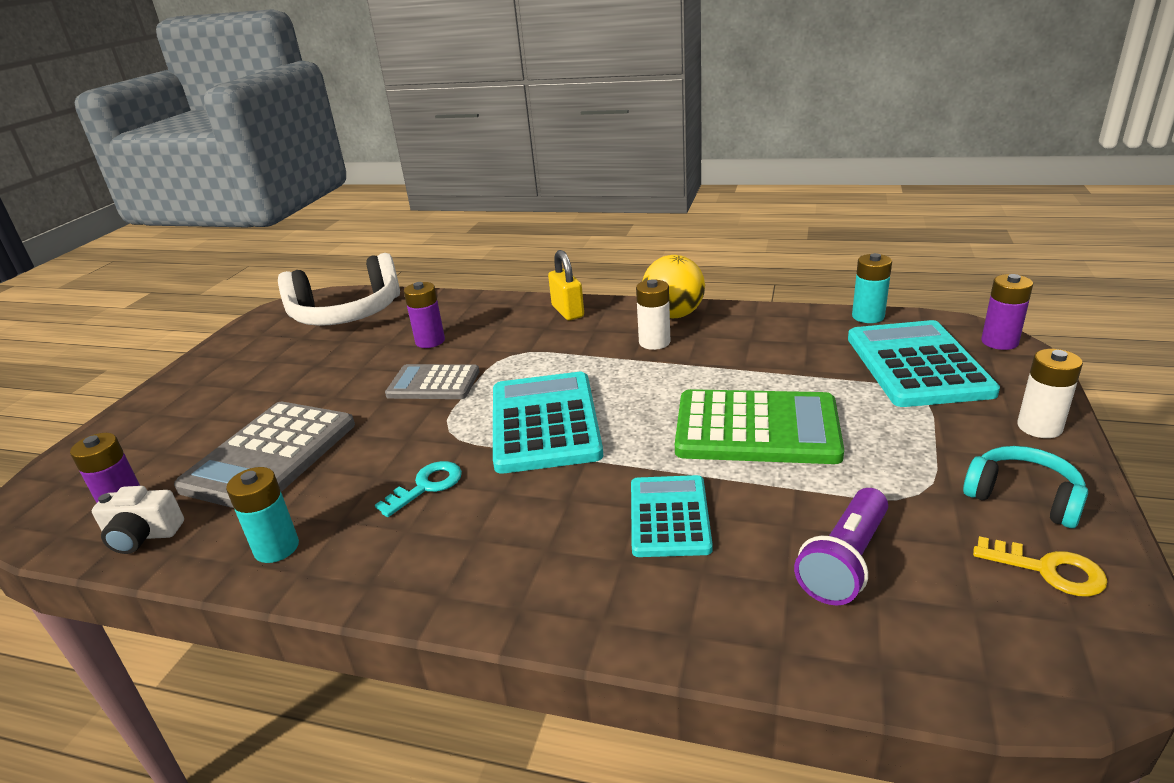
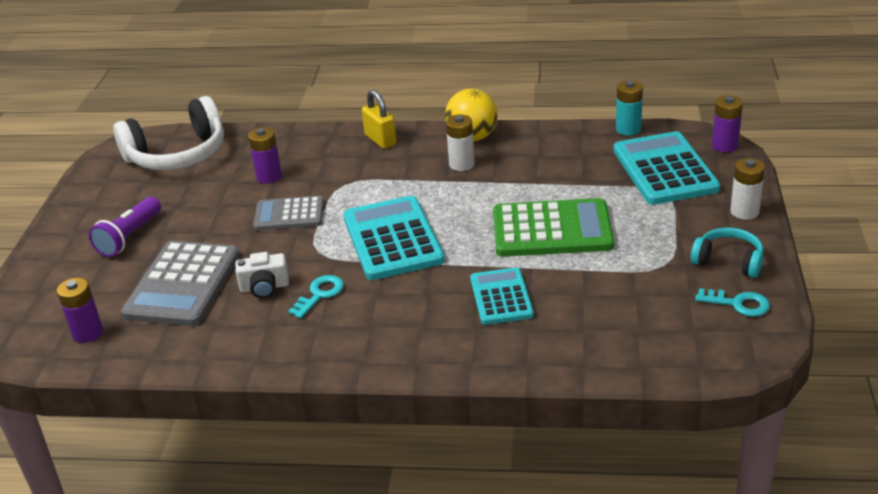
camera: 10 degrees left, 5 degrees up
white camera [92,486,184,554] -> white camera moved to [235,252,289,298]
turquoise battery [226,467,299,563] -> none
purple flashlight [794,488,888,605] -> purple flashlight moved to [89,197,161,257]
yellow key [973,536,1108,596] -> turquoise key [695,288,770,317]

